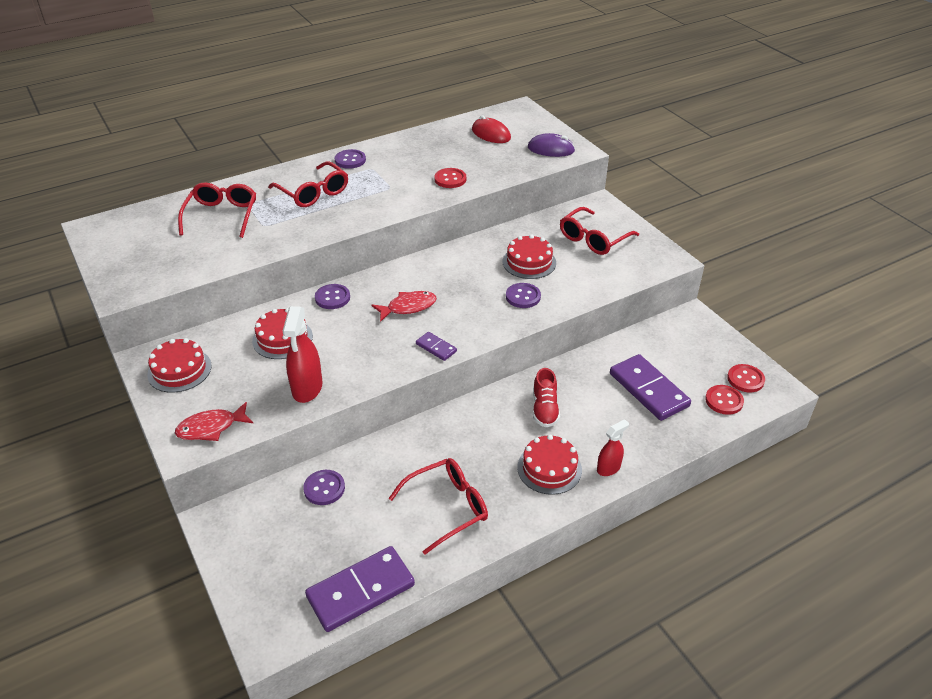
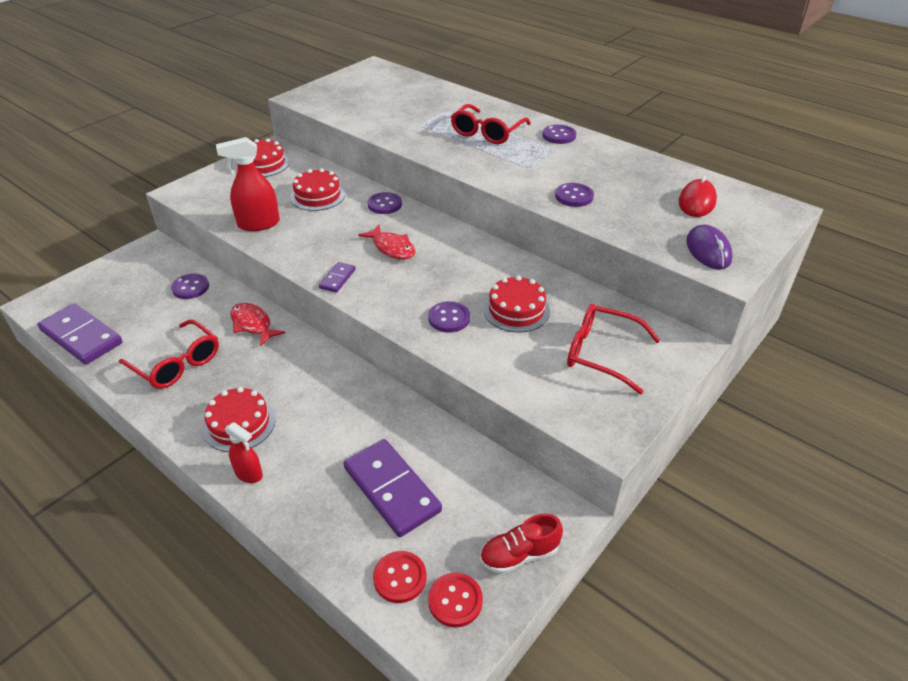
camera: 70 degrees right, 0 degrees up
red fish [175,402,253,441] -> red fish moved to [230,303,285,346]
red glasses [178,182,256,238] -> none
red button [434,168,466,188] -> purple button [555,183,594,207]
red shoe [533,368,560,427] -> red shoe moved to [480,514,563,574]
purple domino [610,354,691,421] -> purple domino turned 75 degrees counterclockwise [343,439,442,537]

